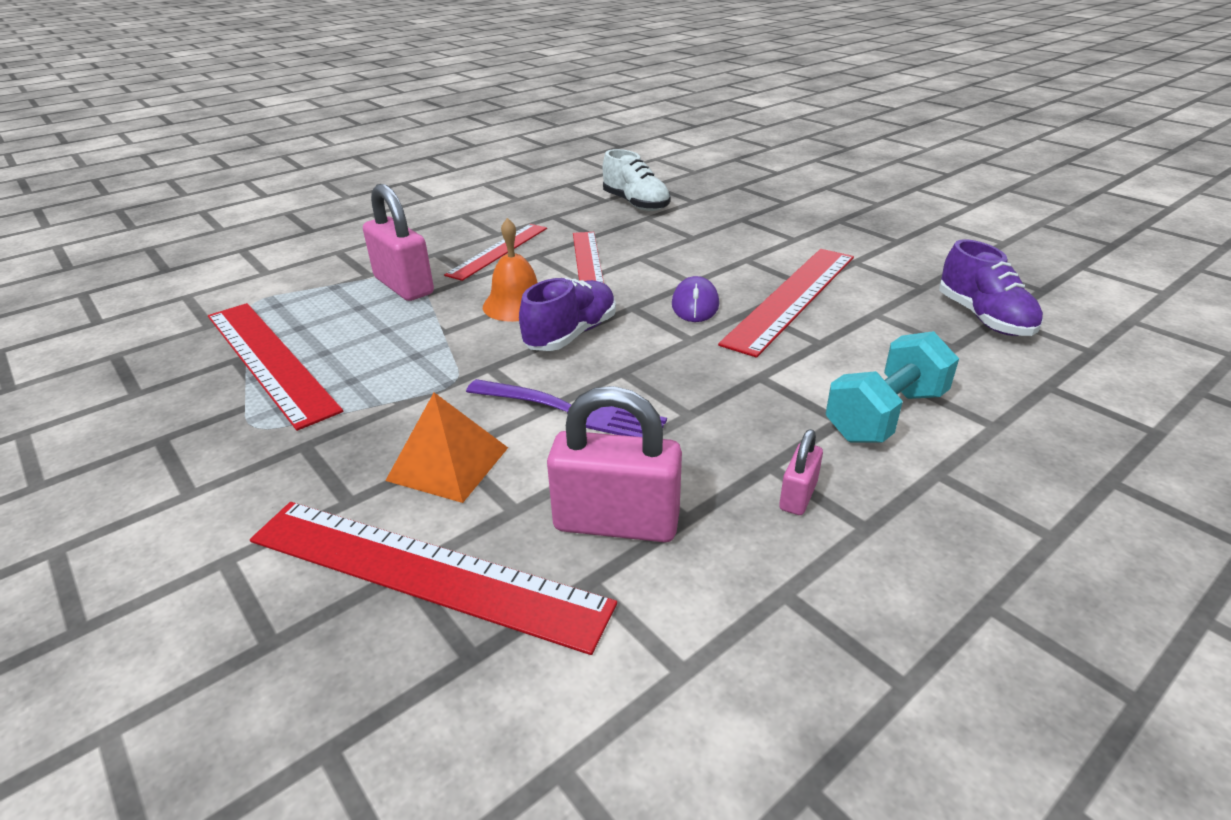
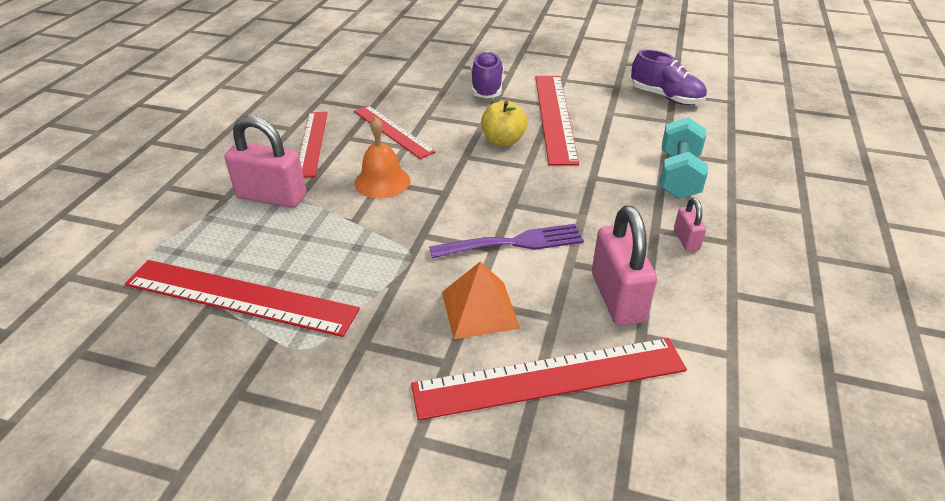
camera: 35 degrees left, 5 degrees up
purple shoe [519,278,616,351] -> purple shoe moved to [471,51,504,99]
pink padlock [547,386,682,542] -> pink padlock turned 75 degrees counterclockwise [592,206,657,326]
white shoe [603,149,671,211] -> none
purple mouse [672,276,719,322] -> yellow apple [481,101,527,146]

